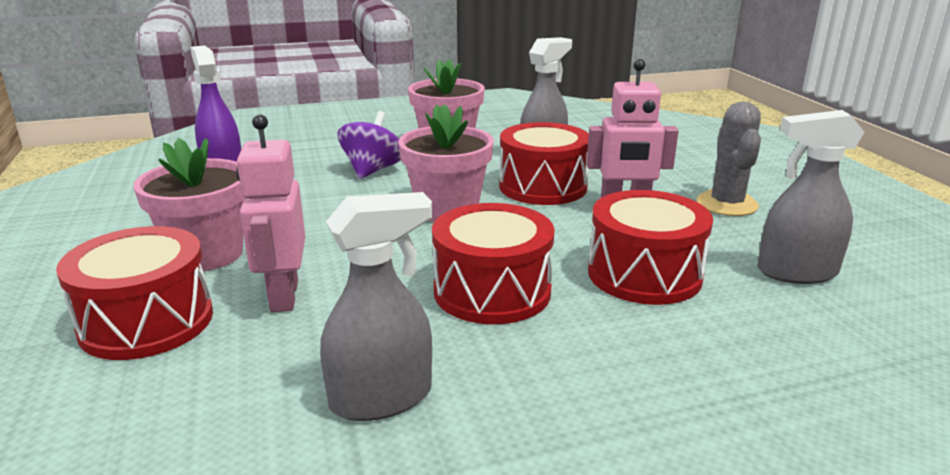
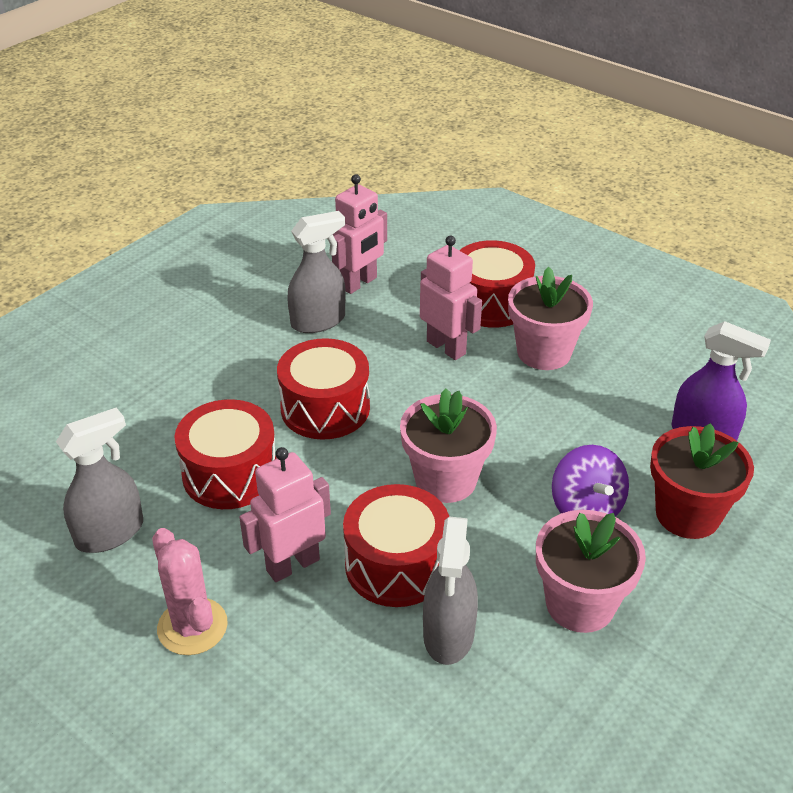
camera: 145 degrees right, 15 degrees up
grey spray bottle [320,192,432,421] -> grey spray bottle turned 150 degrees counterclockwise [287,211,346,333]
grey cactus [697,102,761,216] -> pink cactus [152,528,228,655]
none -> pink robot [332,174,387,294]
none -> red flower pot [650,423,754,539]

